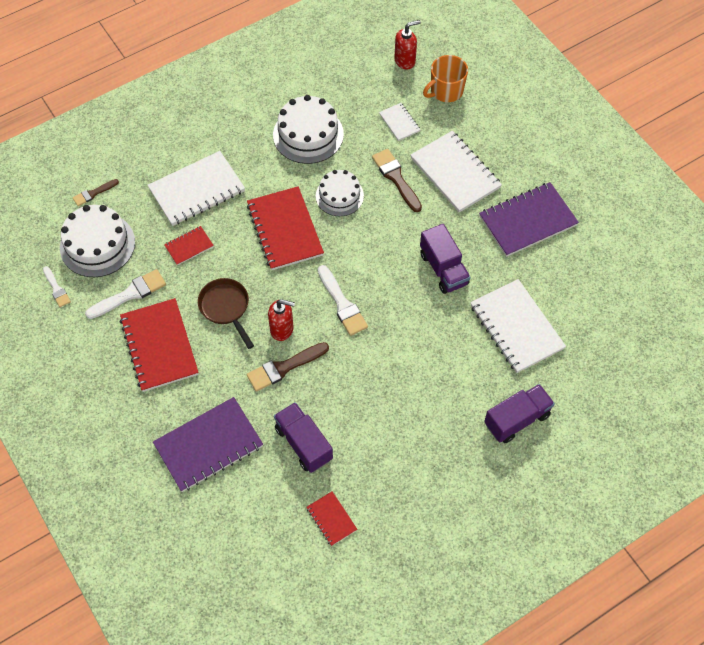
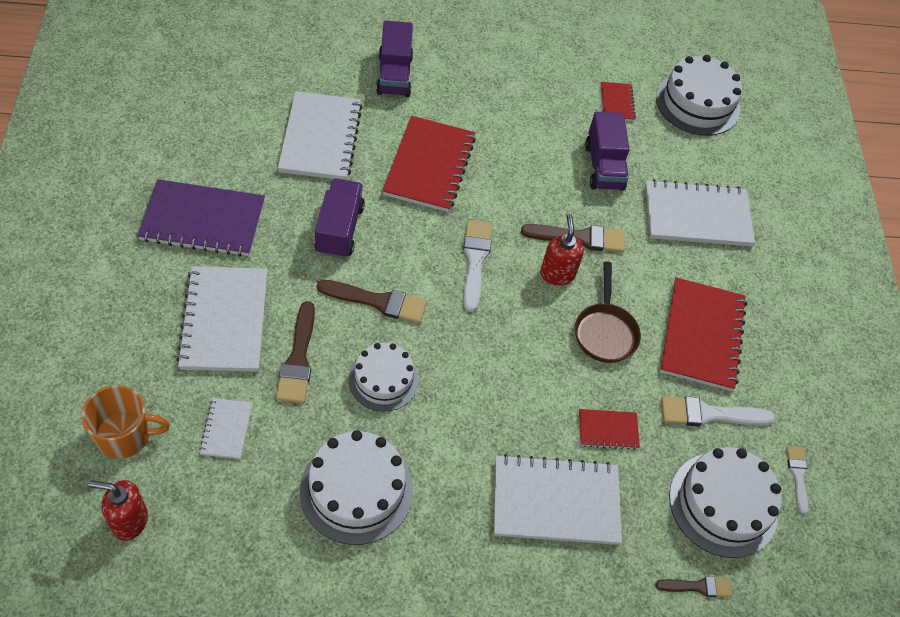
camera: 155 degrees left, 5 degrees down
purple notebook [153,397,263,492] -> white notebook [645,179,755,246]
red notebook [247,186,324,270] -> red notebook moved to [382,116,476,212]
red soap dispenser [268,299,295,341] -> red soap dispenser turned 45 degrees clockwise [540,214,584,286]
purple truck [484,384,555,443] -> purple truck turned 90 degrees counterclockwise [376,20,413,97]
none -> brown brush [317,280,427,323]
none -> white cake [656,55,742,136]

